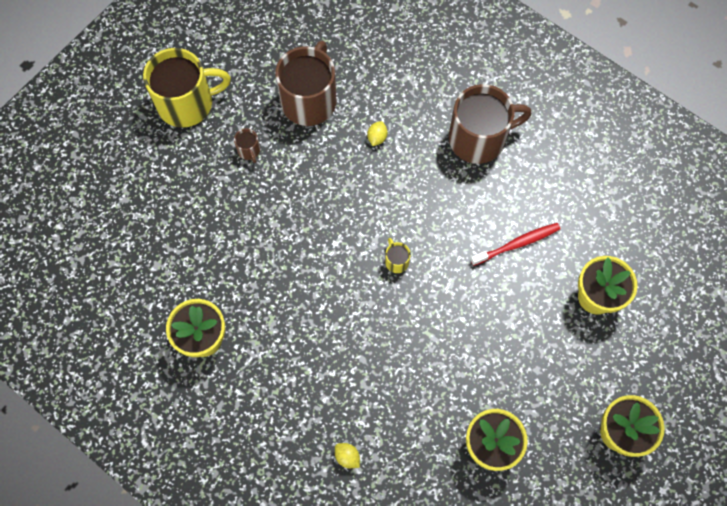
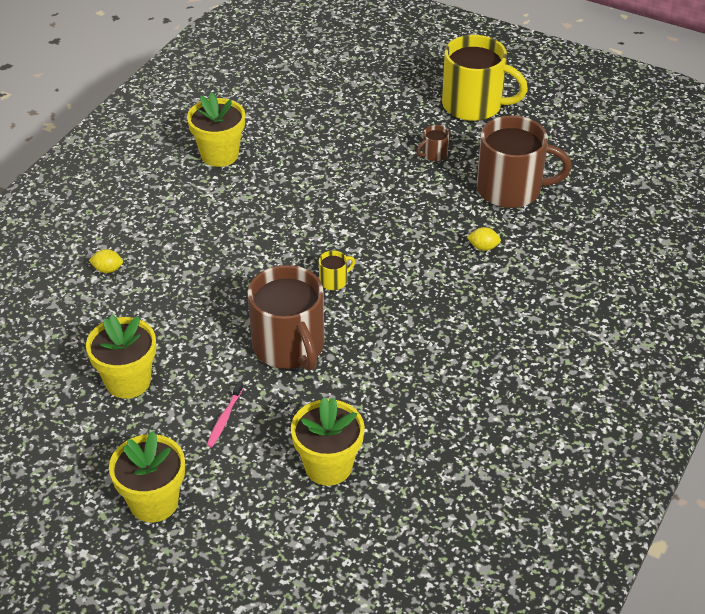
camera: 80 degrees right, 25 degrees down
yellow mug [143,48,231,128] -> yellow mug turned 45 degrees counterclockwise [442,35,528,121]
yellow lemon [335,443,360,468] -> yellow lemon turned 60 degrees clockwise [89,249,123,273]
brown mug [449,84,531,164] -> brown mug moved to [248,265,324,371]
red toothbrush [470,223,560,266] -> none
none -> pink toothbrush [207,382,243,447]

